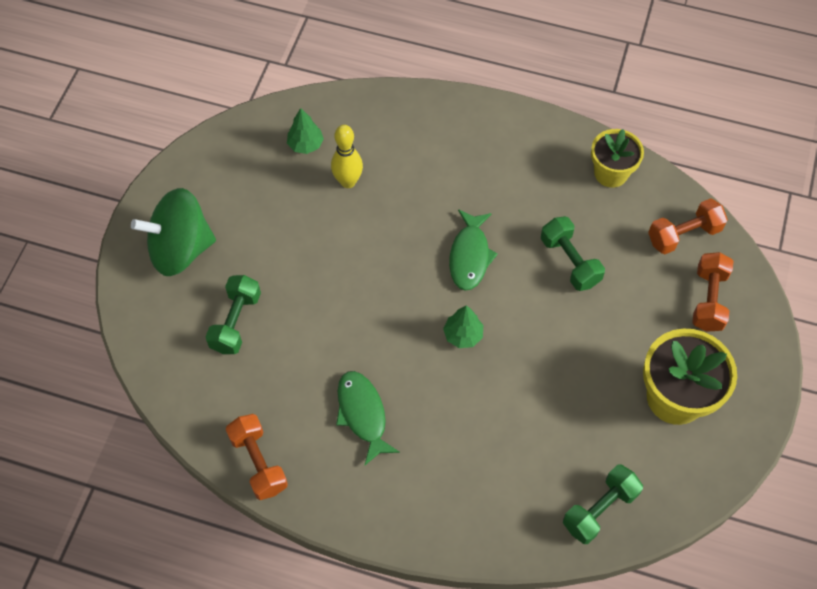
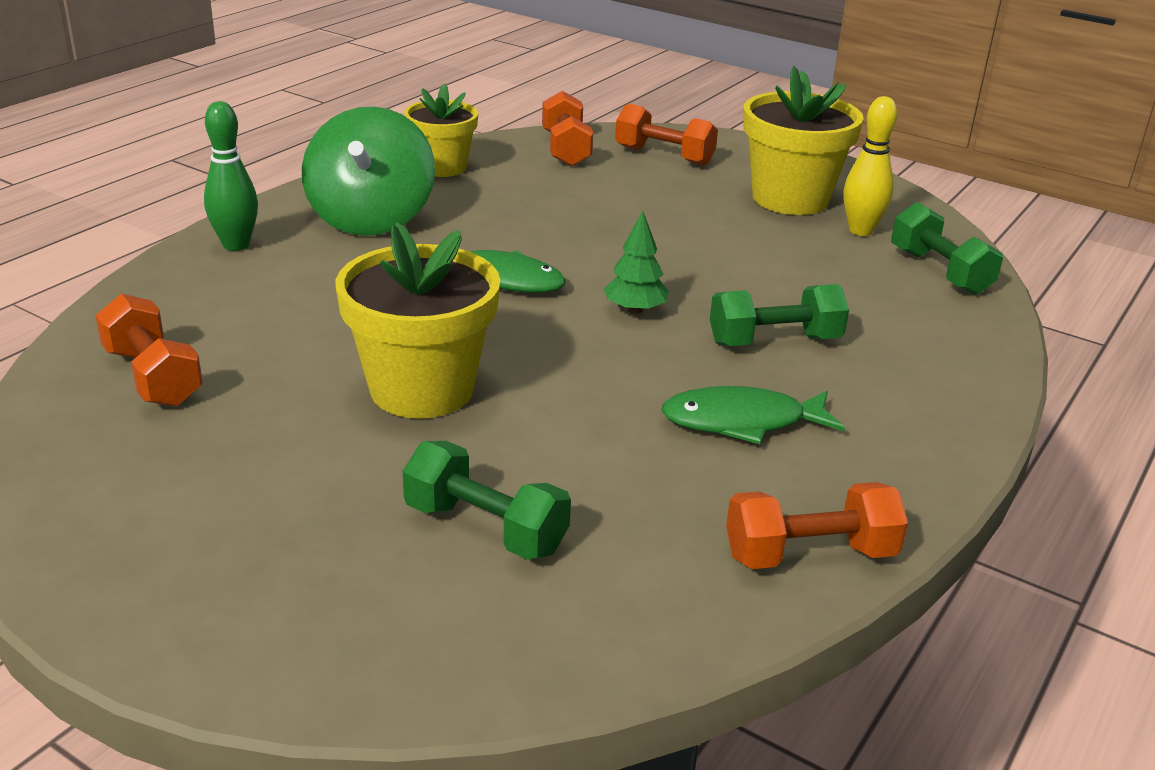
camera: 75 degrees left, 30 degrees down
green spinning top [131,188,216,276] -> green spinning top moved to [302,106,435,236]
green tree [287,108,324,154] -> orange dumbbell [95,293,203,407]
yellow bowling pin [331,125,363,188] -> yellow bowling pin moved to [844,96,897,236]
green dumbbell [541,216,605,291] -> green dumbbell moved to [710,284,849,346]
none -> green bowling pin [204,101,258,251]
none -> yellow flower pot [335,222,500,419]

